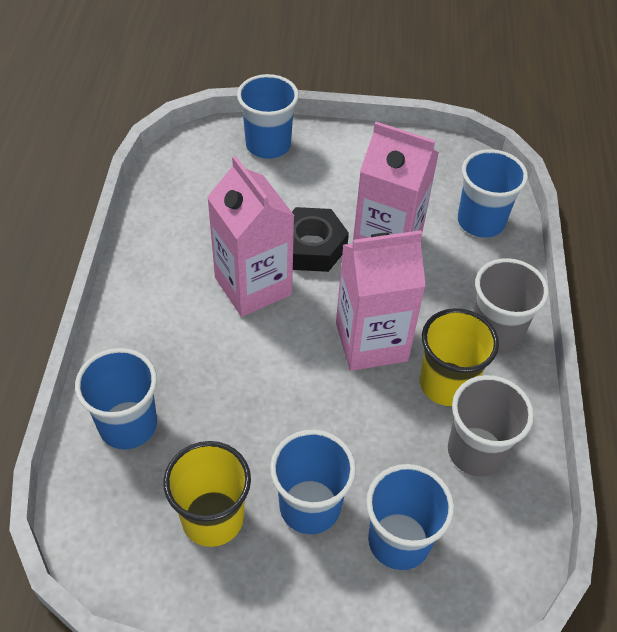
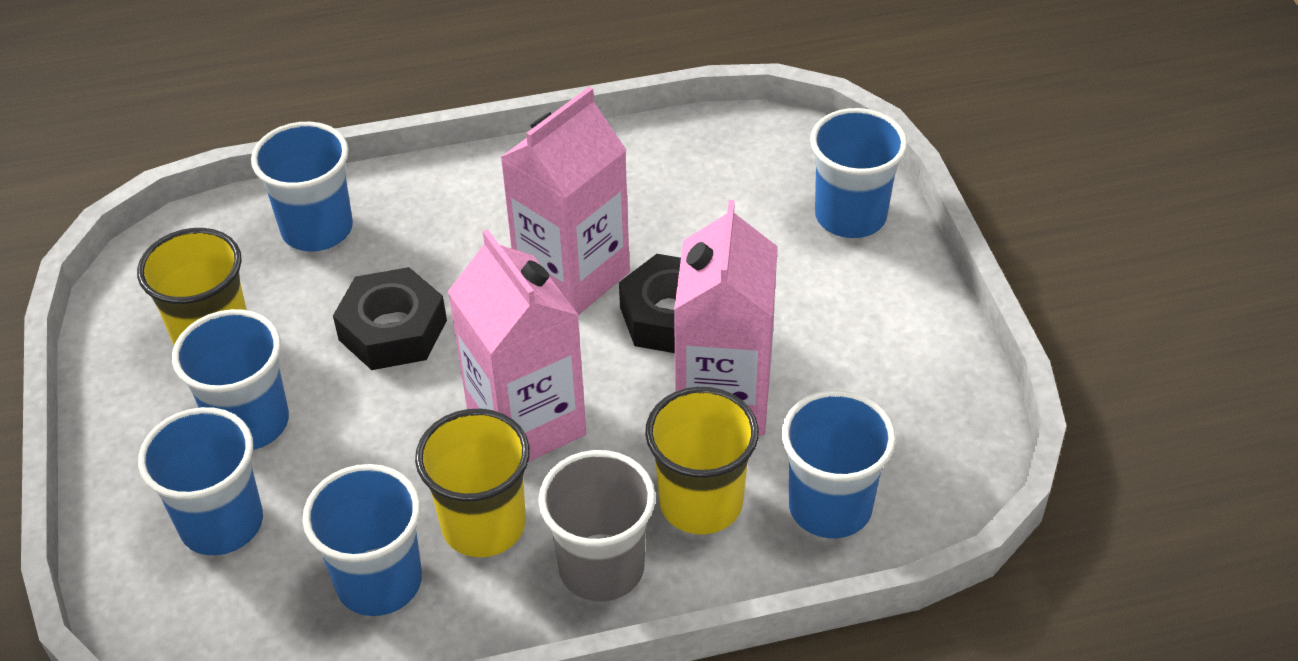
camera: 75 degrees right, 5 degrees down
grey cup [448,375,534,476] -> blue cup [302,464,422,616]
none -> black nut [333,267,447,370]
none -> yellow cup [645,387,759,534]

